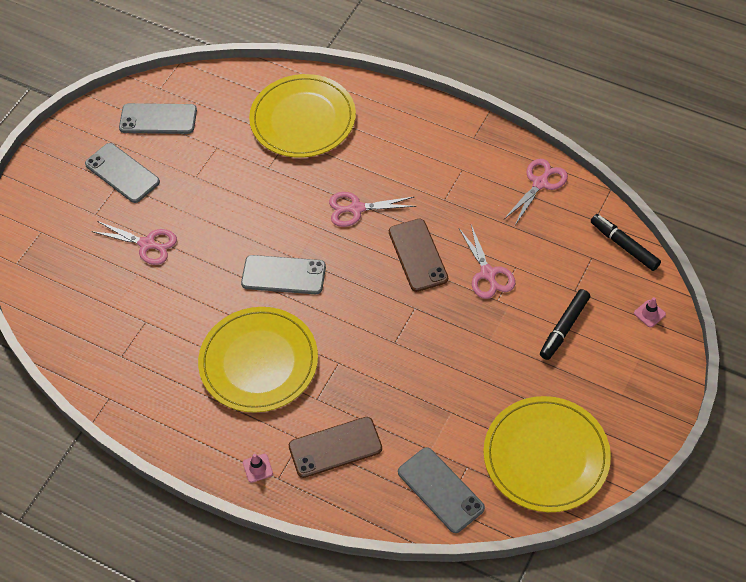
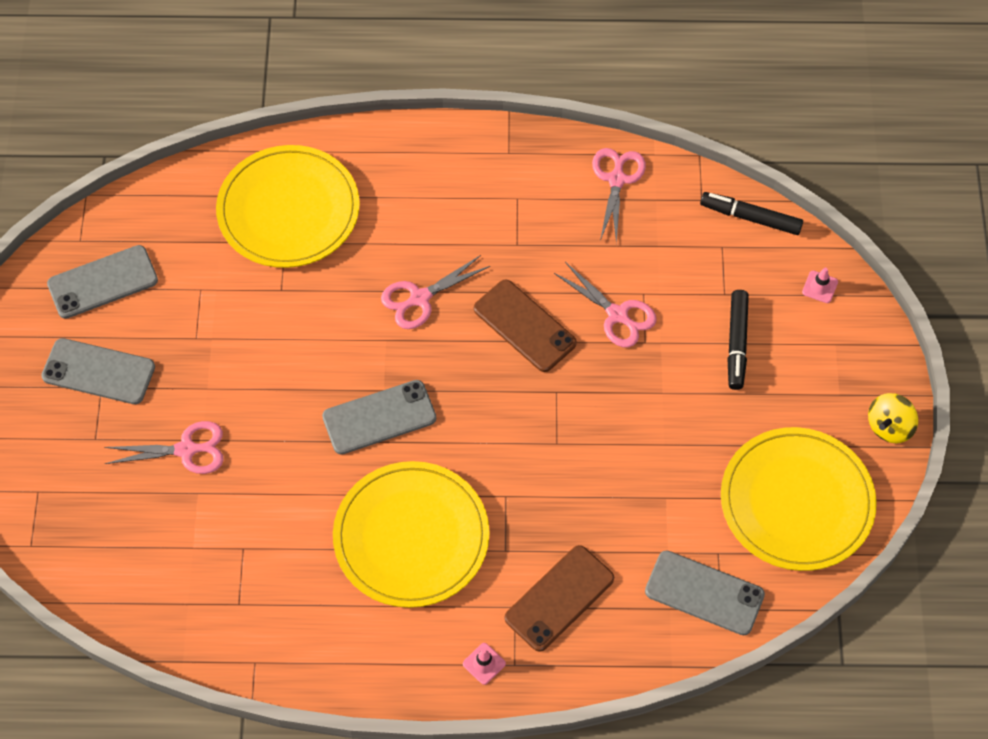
camera: 30 degrees left, 5 degrees up
none -> yellow spinning top [868,393,918,443]

